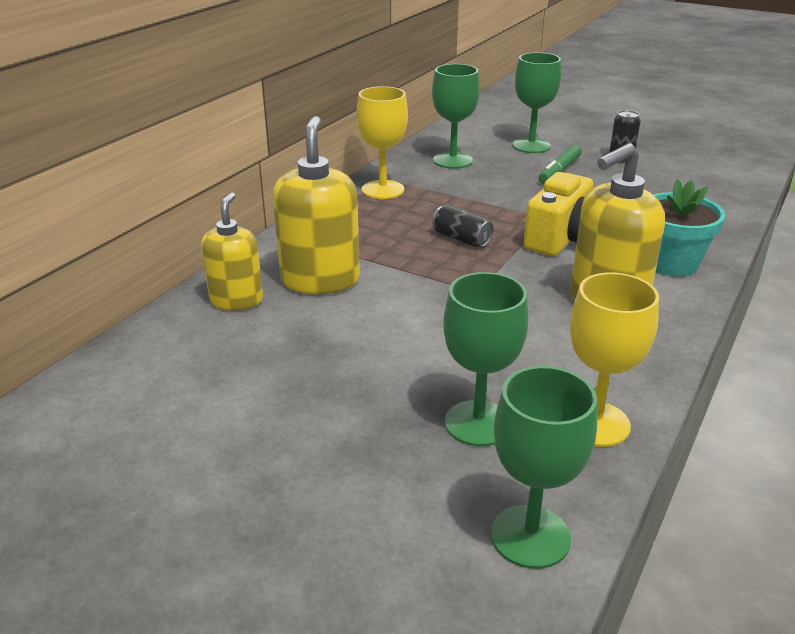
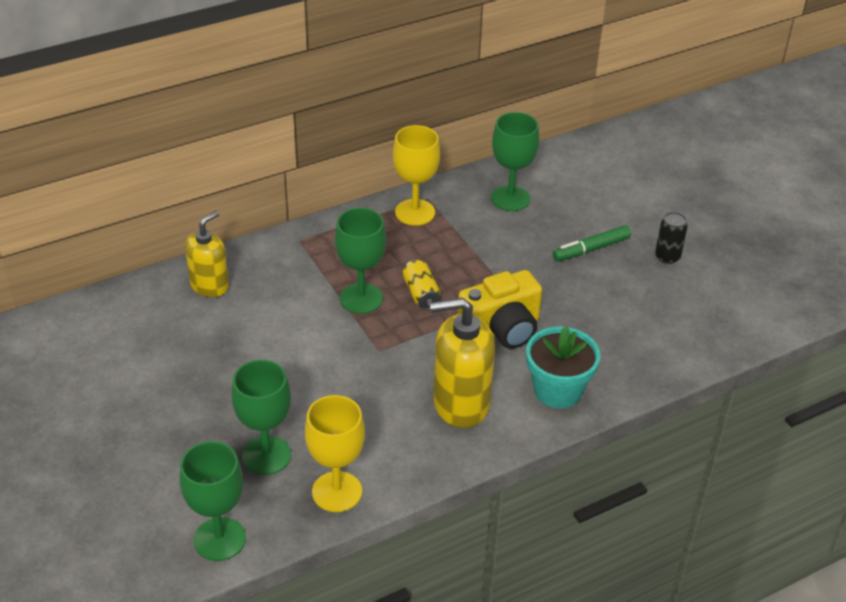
camera: 30 degrees right, 10 degrees up
yellow soap dispenser [273,116,360,294] -> none
black can [432,204,494,247] -> yellow can [402,260,441,310]
green goblet [512,52,561,153] -> green goblet moved to [335,208,386,314]

